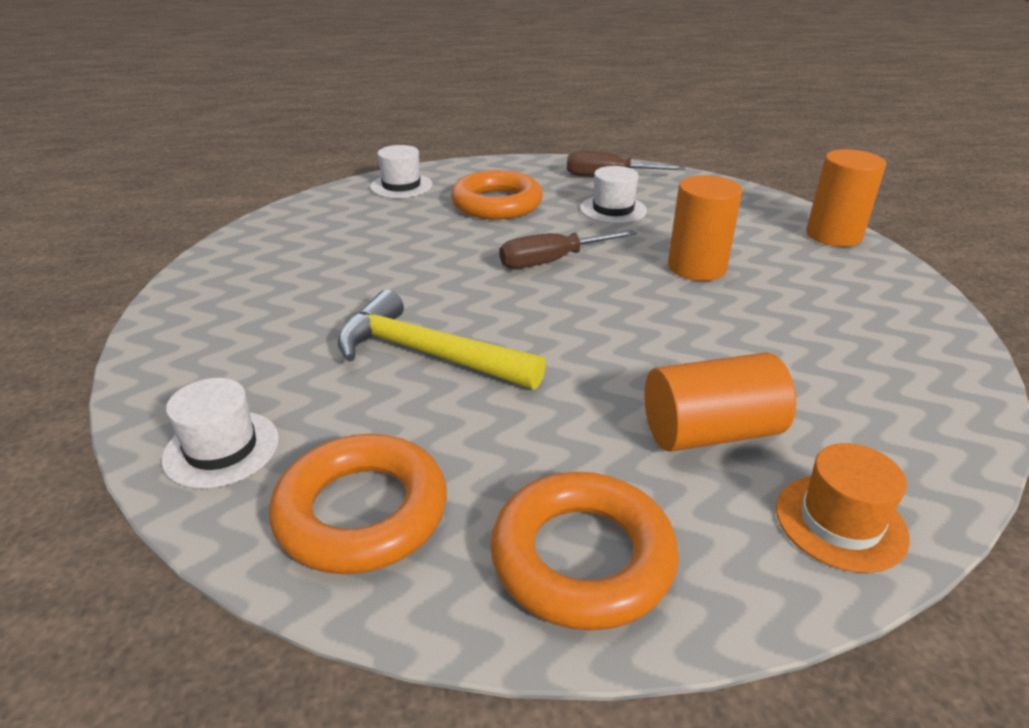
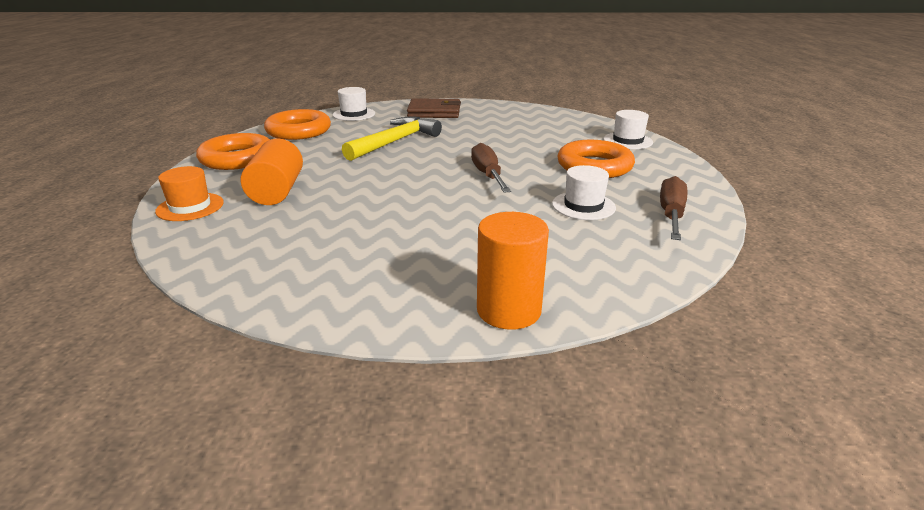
camera: 100 degrees right, 5 degrees down
orange cylinder [668,175,742,281] -> none
none -> brown wallet [407,98,461,118]

